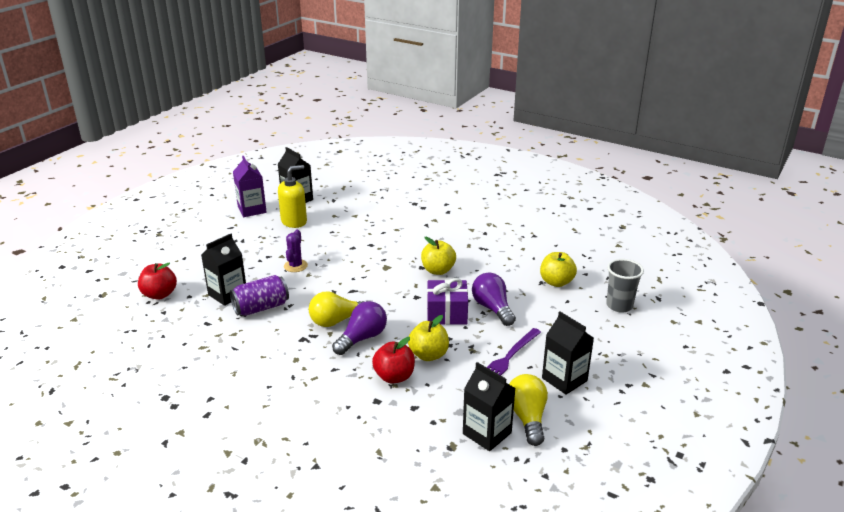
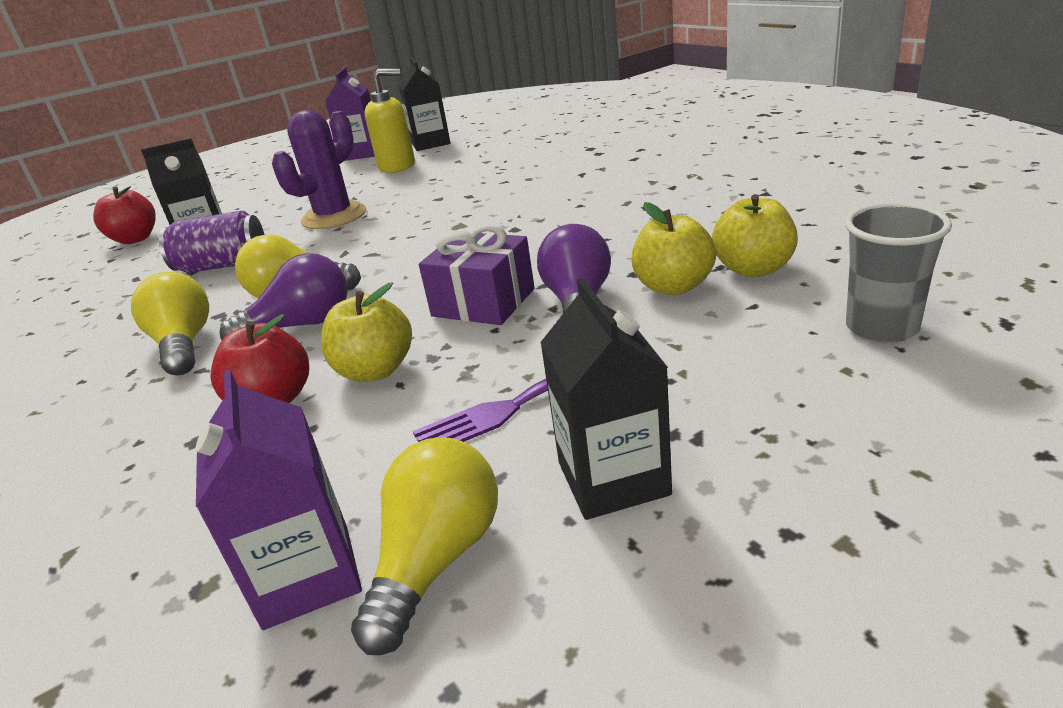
camera: 30 degrees right, 0 degrees up
purple cactus [284,230,308,272] -> purple cactus [272,110,366,229], size x1.70
yellow apple [421,237,456,275] -> yellow apple moved to [632,202,716,295]
black carton [463,362,516,451] -> purple carton [195,370,362,630]
none -> yellow light bulb [131,272,209,376]

